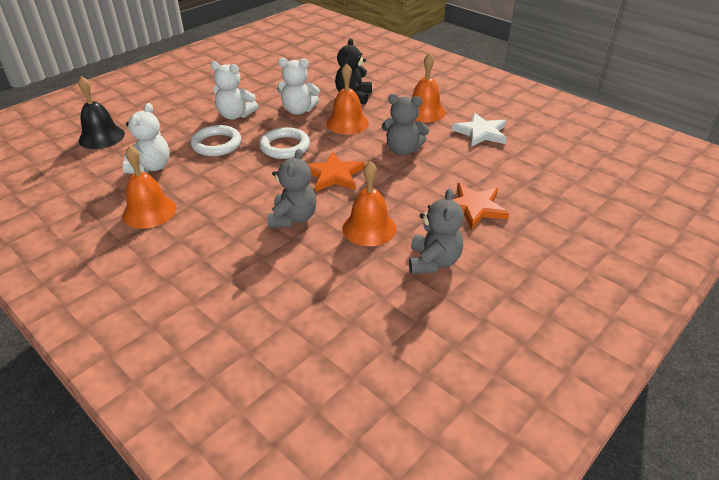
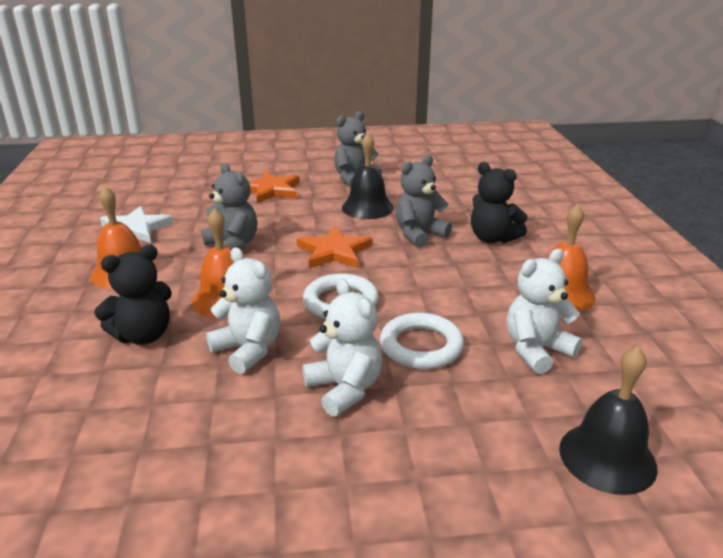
camera: 140 degrees left, 10 degrees down
orange bell [342,161,396,246] -> black bell [342,133,394,219]
none -> black teddy bear [471,162,528,243]

